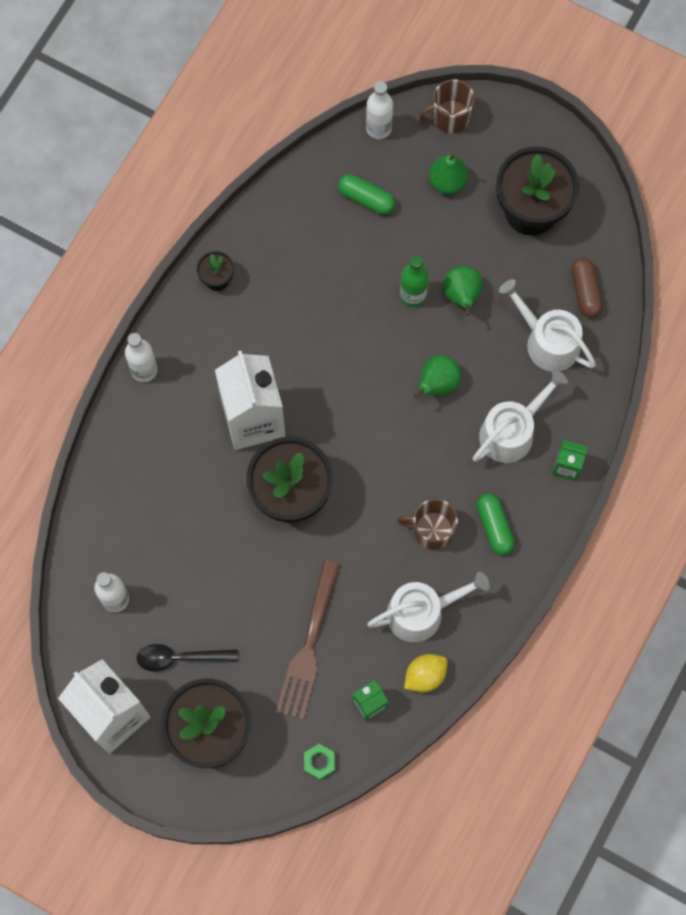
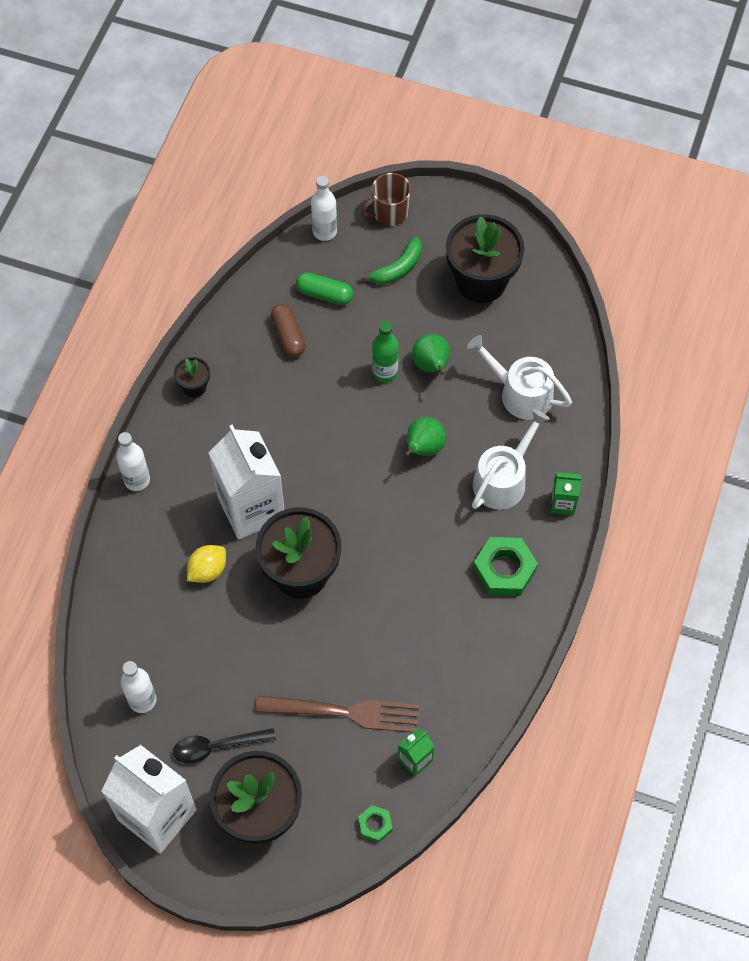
camera: 10 degrees left, 10 degrees down
brown fork [276,560,341,720] -> brown fork turned 90 degrees counterclockwise [255,696,419,732]
white watering can [367,572,490,642] -> none
brown mug [397,499,458,550] -> none
yellow lemon [404,654,448,692] -> yellow lemon moved to [187,545,226,583]
green pear [429,153,468,194] -> green banana [361,236,422,284]
green capsule [476,493,515,555] -> green nut [473,537,538,596]
brown capsule [571,258,603,318] -> brown capsule moved to [271,304,306,357]

